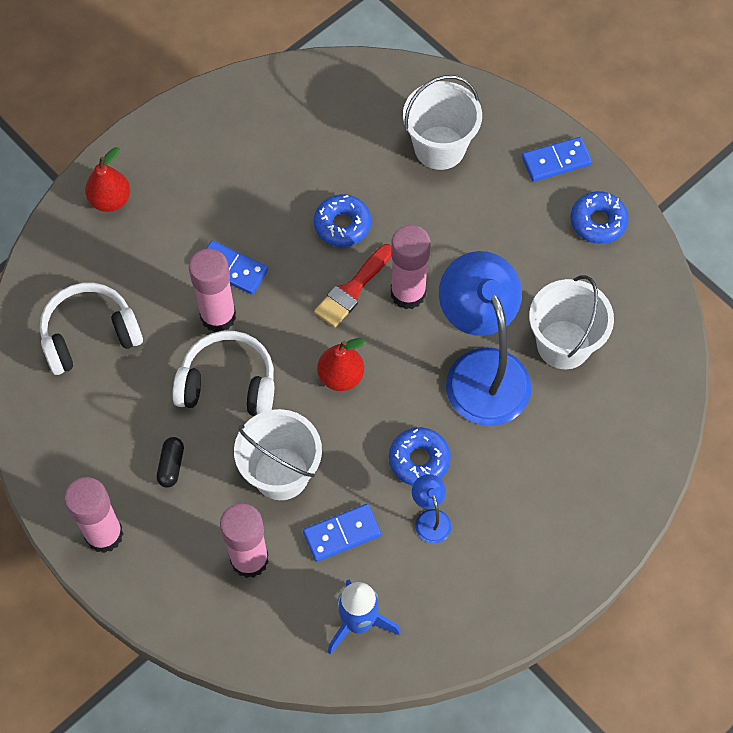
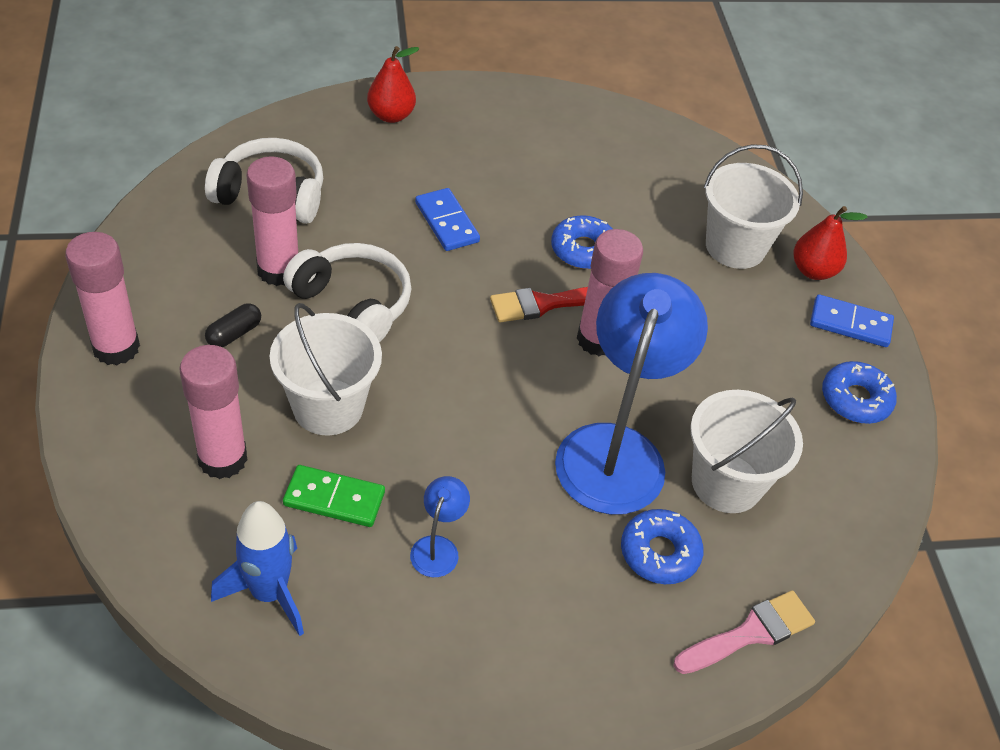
camera: 30 degrees right, 15 degrees down
pink glue stick [189,248,236,332] -> pink glue stick moved to [246,156,298,286]
blue domino [303,504,381,562] -> green domino [283,465,385,527]
red pear [317,338,366,391] -> red pear moved to [793,206,868,280]
blue donut [389,427,451,486] -> blue donut moved to [621,509,704,584]
none -> pink brush [673,590,815,674]

